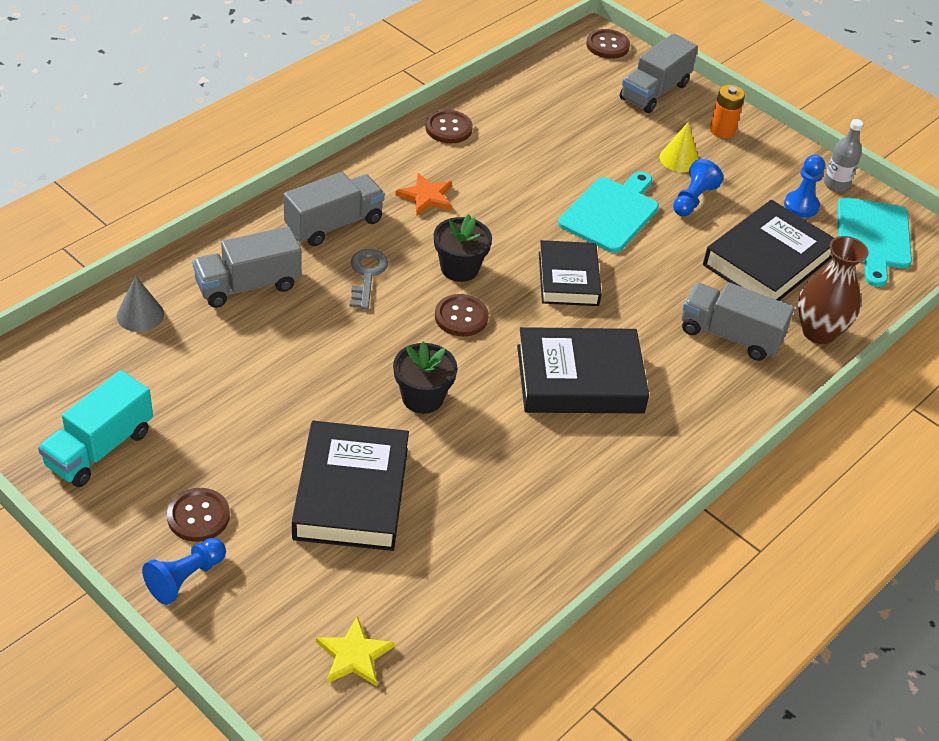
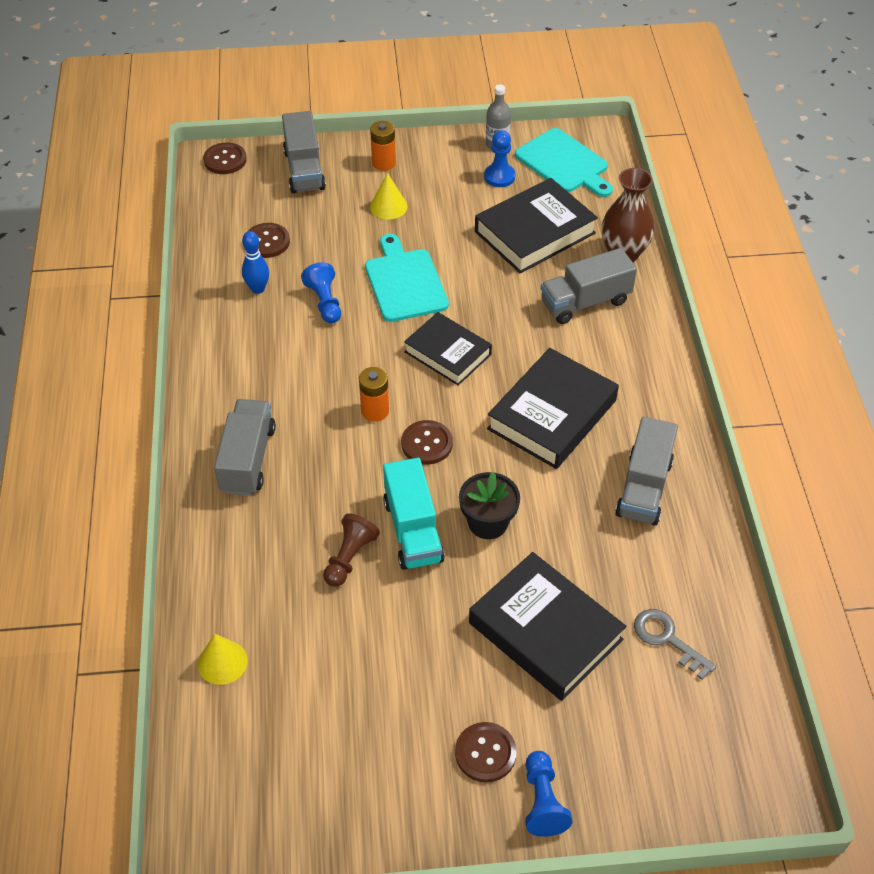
camera: 45 degrees left, 5 degrees up
turquoise truck [38,370,153,487] -> turquoise truck moved to [383,458,445,570]
grey cone [116,276,164,332] -> yellow cone [198,634,248,685]
grey truck [192,226,302,308] -> grey truck moved to [615,416,678,526]
yellow star [316,616,395,686] -> none
grey key [349,249,388,309] -> grey key moved to [634,609,716,680]
orange star [396,173,452,216] -> none
brown button [425,110,473,143] -> brown button moved to [247,223,290,258]
black flower pot [434,214,492,282] -> orange battery [359,367,389,422]
blue pawn [673,159,723,216] -> blue pawn moved to [301,262,341,323]
black book [703,200,834,301] -> black book turned 60 degrees clockwise [475,178,598,273]
none -> blue bowling pin [242,231,269,294]
none -> brown pawn [323,514,380,587]

